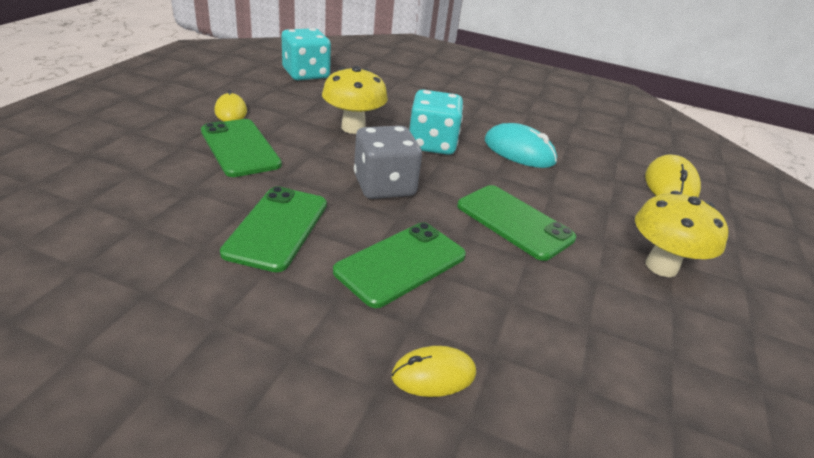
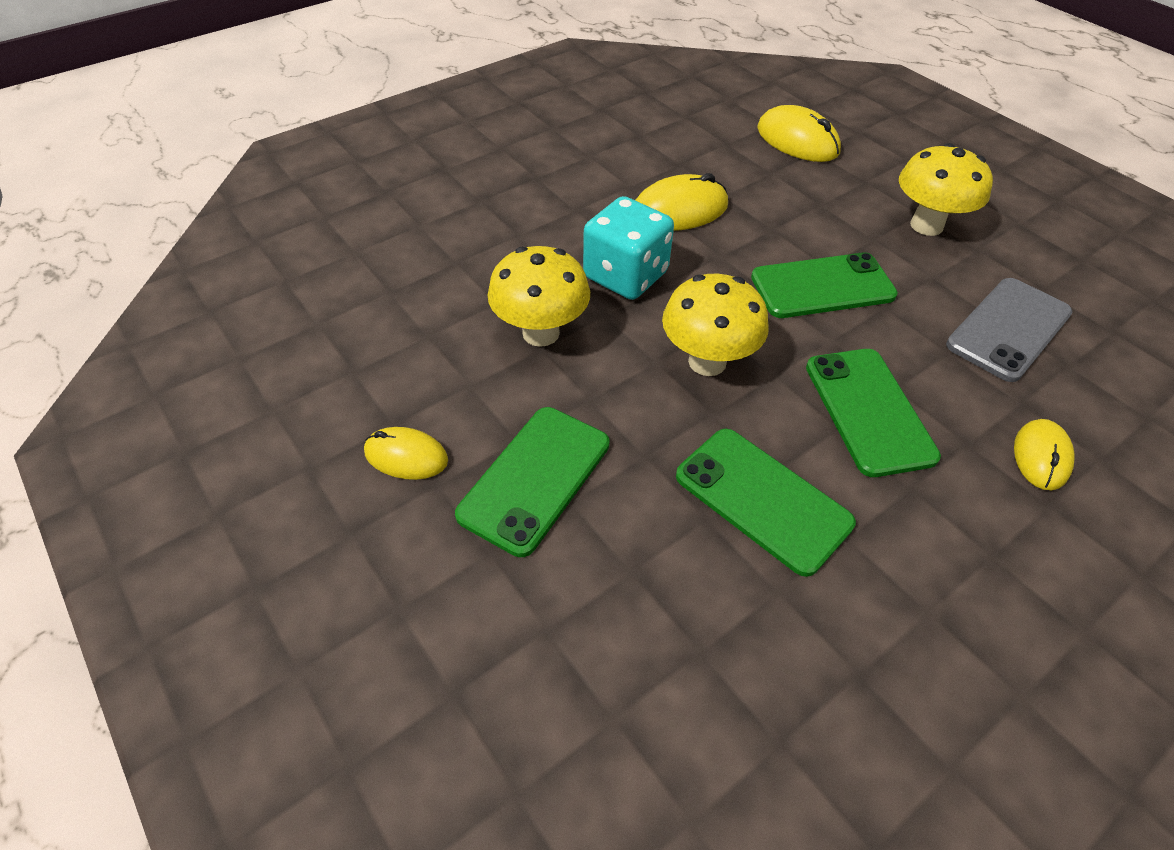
camera: 55 degrees left, 15 degrees up
green phone [201,119,282,177] -> green phone turned 60 degrees counterclockwise [455,407,610,557]
turquoise dice [282,28,331,80] -> none
grey dice [354,126,422,199] -> yellow mushroom [662,274,769,376]
turquoise mouse [485,123,557,168] -> yellow mouse [635,173,728,231]
none -> grey phone [946,278,1072,382]

